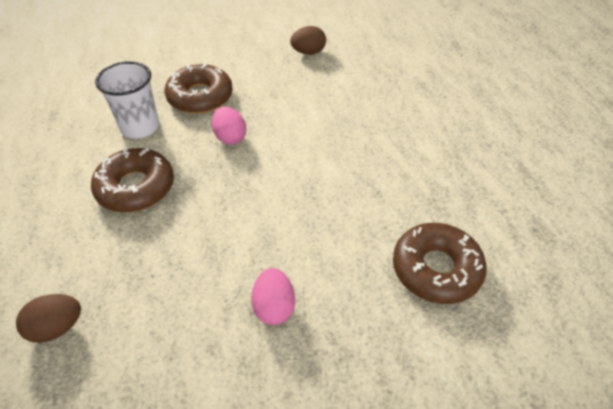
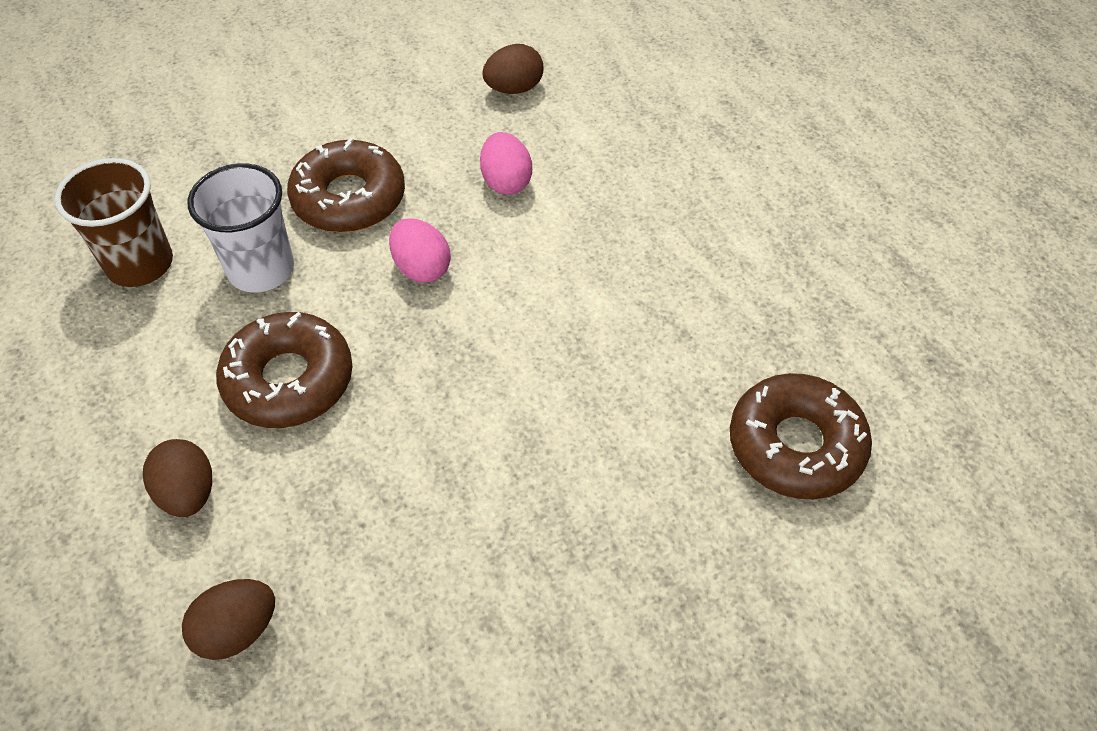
camera: 10 degrees left, 5 degrees up
pink egg [251,268,295,325] -> pink egg moved to [480,132,532,195]
none -> brown cup [54,158,173,287]
none -> brown egg [143,439,212,517]

